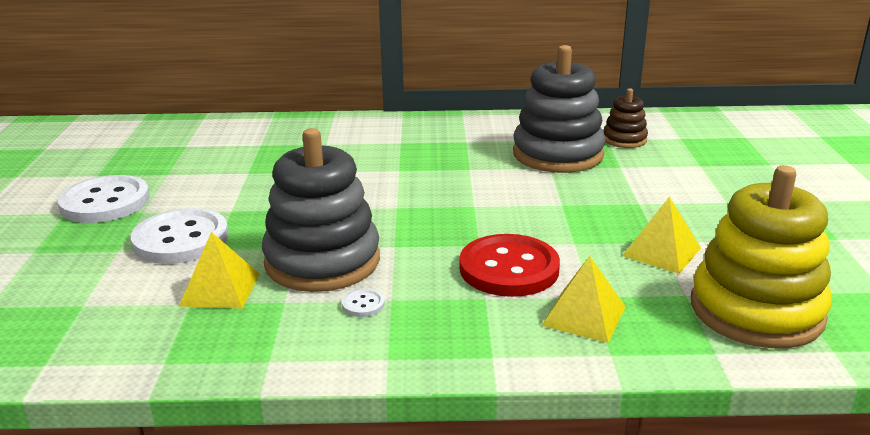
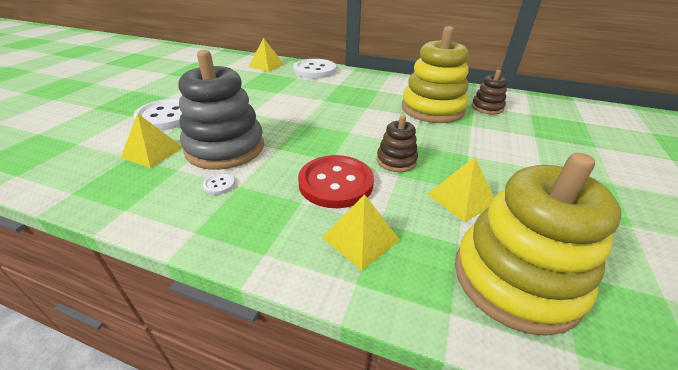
camera: 20 degrees right, 10 degrees up
white button [58,175,150,223] -> white button moved to [293,59,336,79]
grey stacking toy [513,45,606,173] -> yellow stacking toy [402,26,469,123]
none -> yellow pyramid [249,38,284,72]
none -> brown stacking toy [377,115,418,172]

